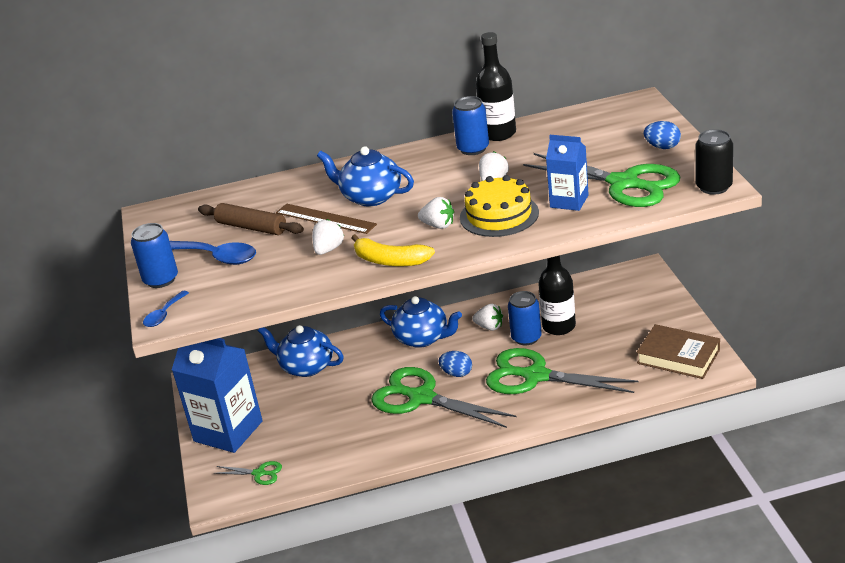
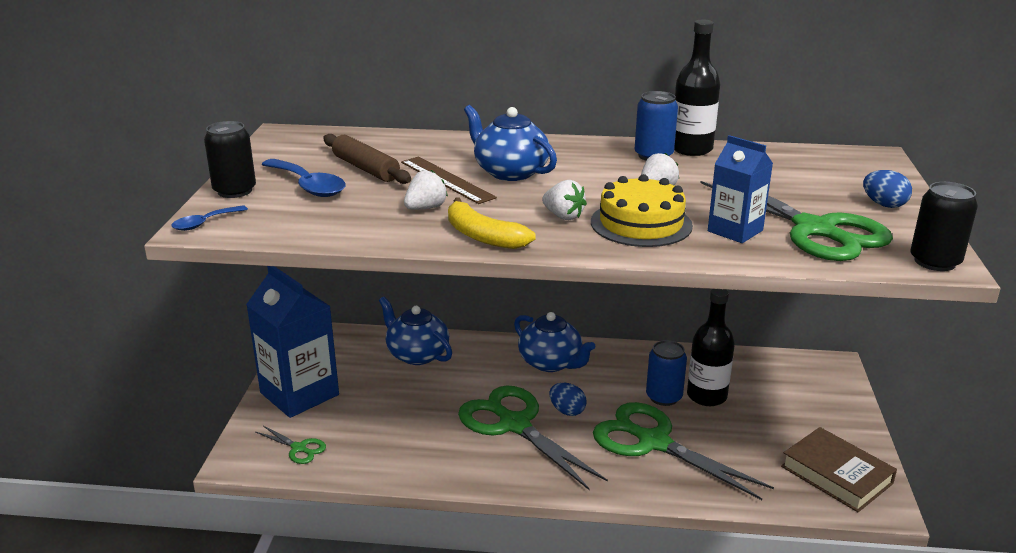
camera: 15 degrees right, 5 degrees down
blue can [131,223,178,288] -> black can [204,121,256,198]
white strawberry [472,304,503,331] -> none

